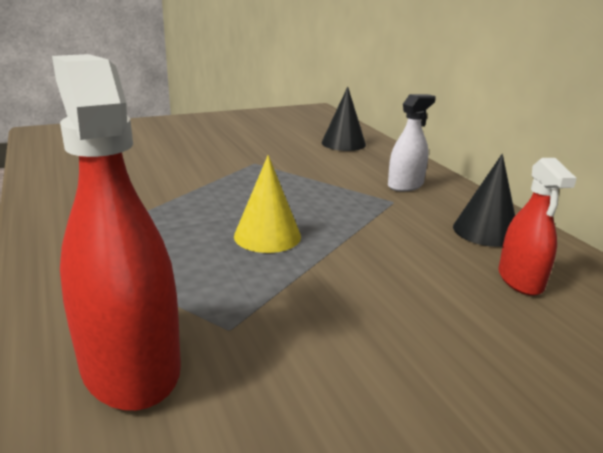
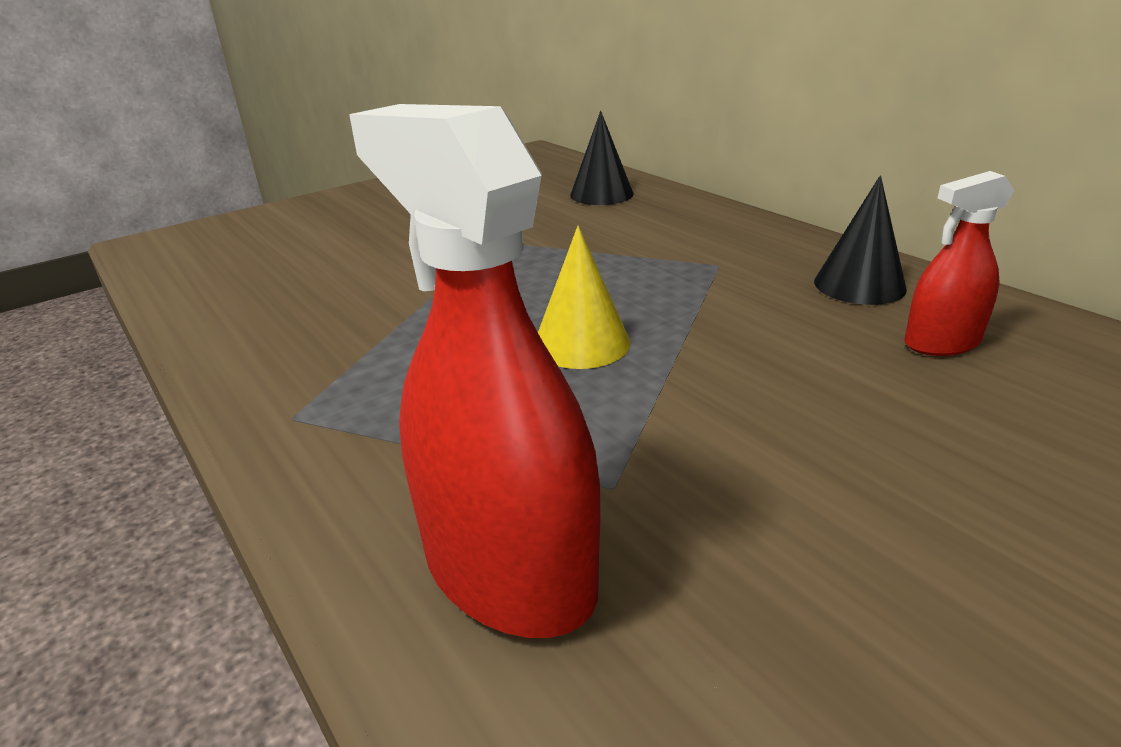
camera: 10 degrees left, 5 degrees up
white spray bottle [388,94,436,192] -> none
red spray bottle [499,158,577,296] -> red spray bottle turned 90 degrees clockwise [904,171,1014,356]

